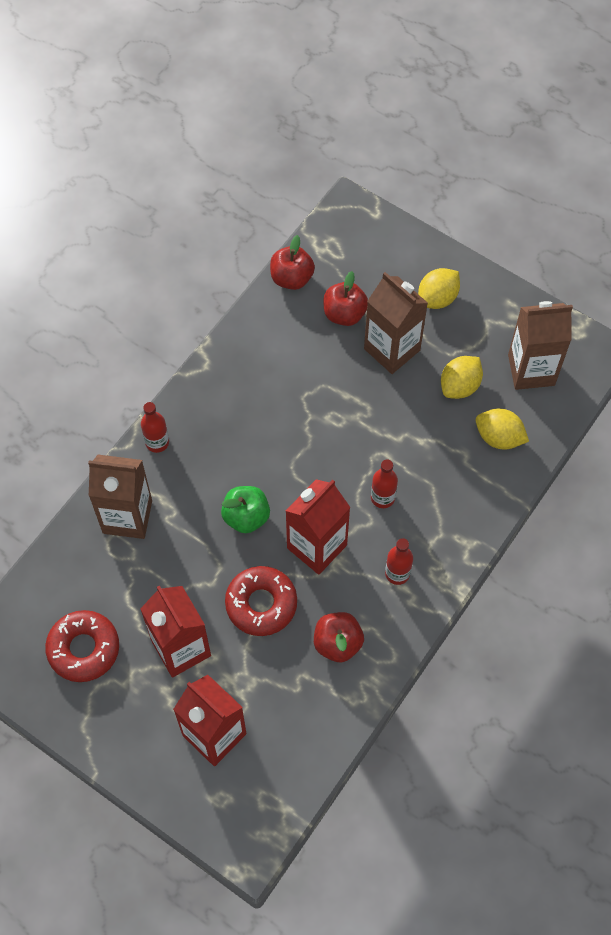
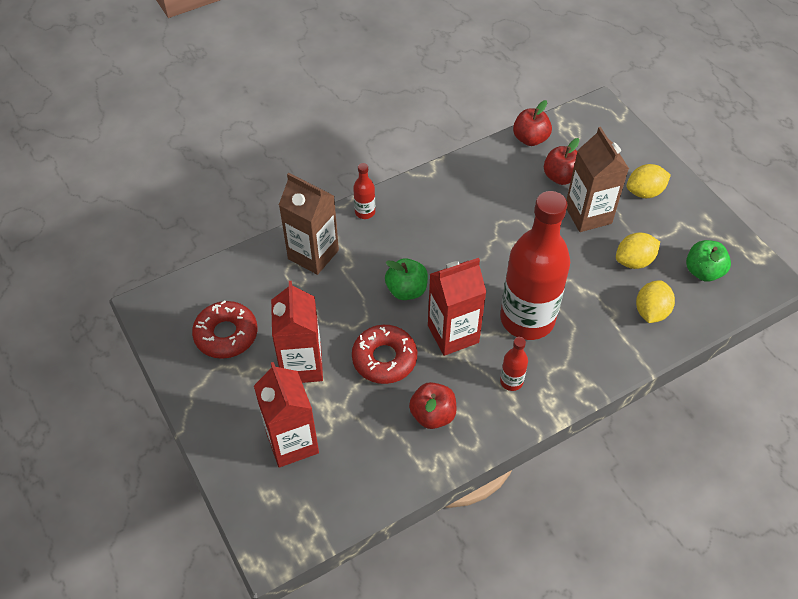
camera: 25 degrees right, 10 degrees down
red bottle [371,460,398,508] -> red bottle [500,191,570,340], size x2.47
yellow lemon [476,409,529,450] -> yellow lemon turned 60 degrees clockwise [636,280,675,323]
brown carton [508,301,573,390] -> green apple [686,240,731,282]

